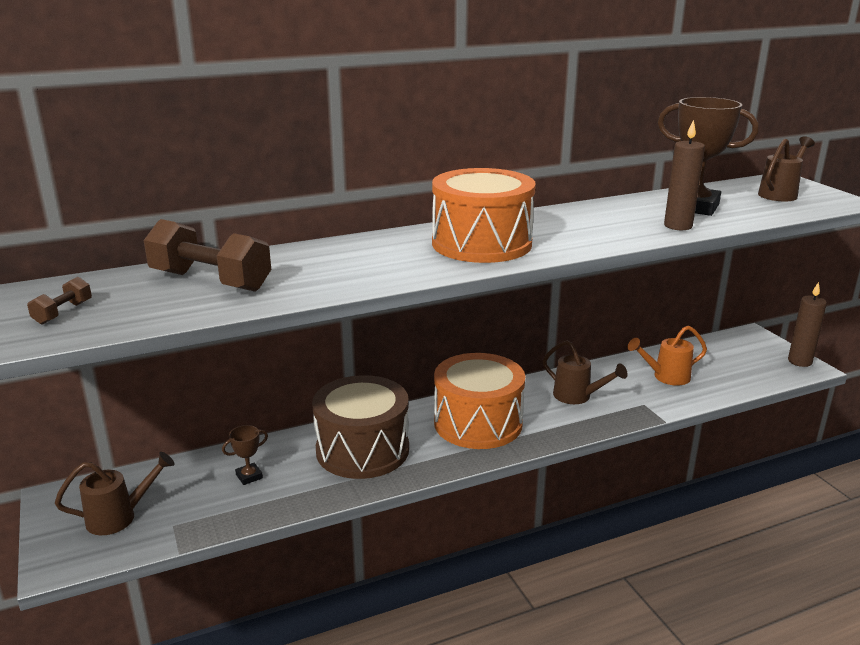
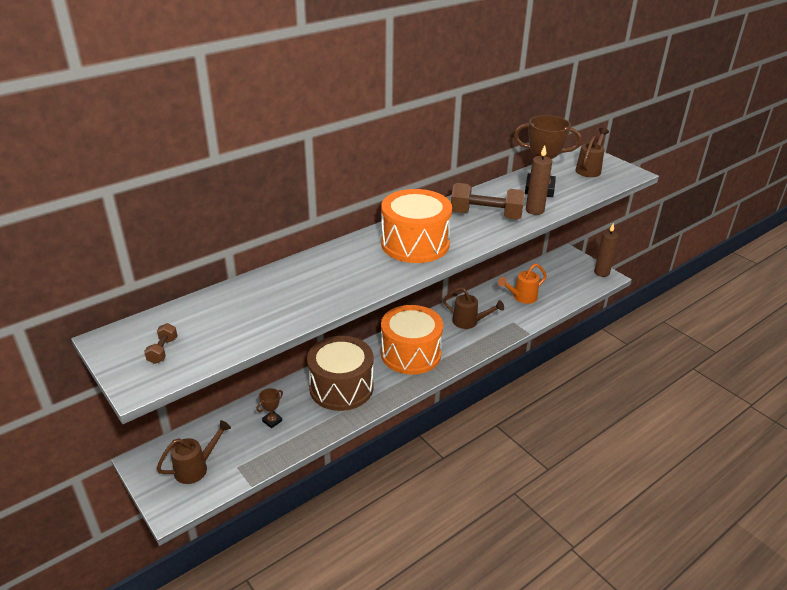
camera: 15 degrees left, 10 degrees up
brown dumbbell [144,219,271,292] -> brown dumbbell moved to [451,183,525,220]

